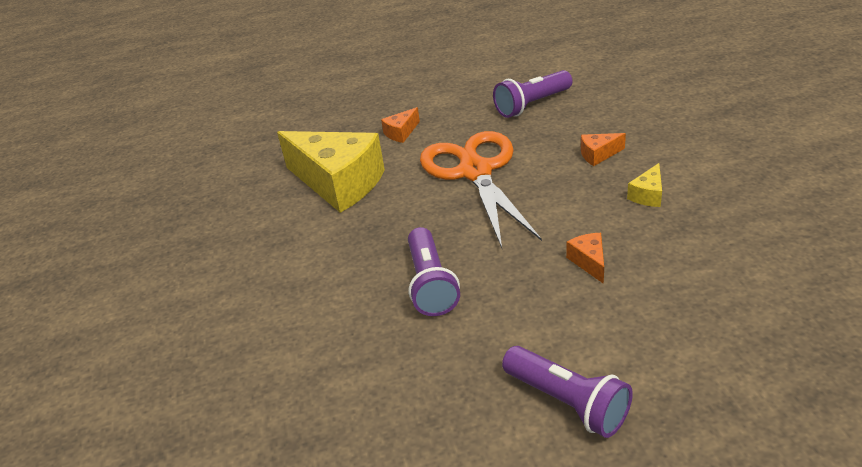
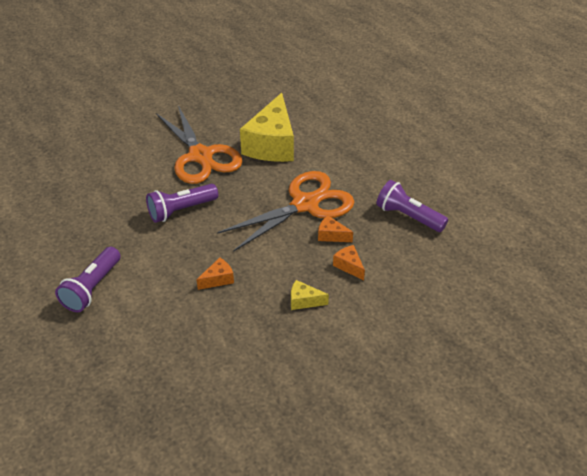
camera: 65 degrees right, 5 degrees up
orange cheese [381,107,420,143] -> orange cheese moved to [318,215,353,242]
none -> orange scissors [156,105,243,184]

